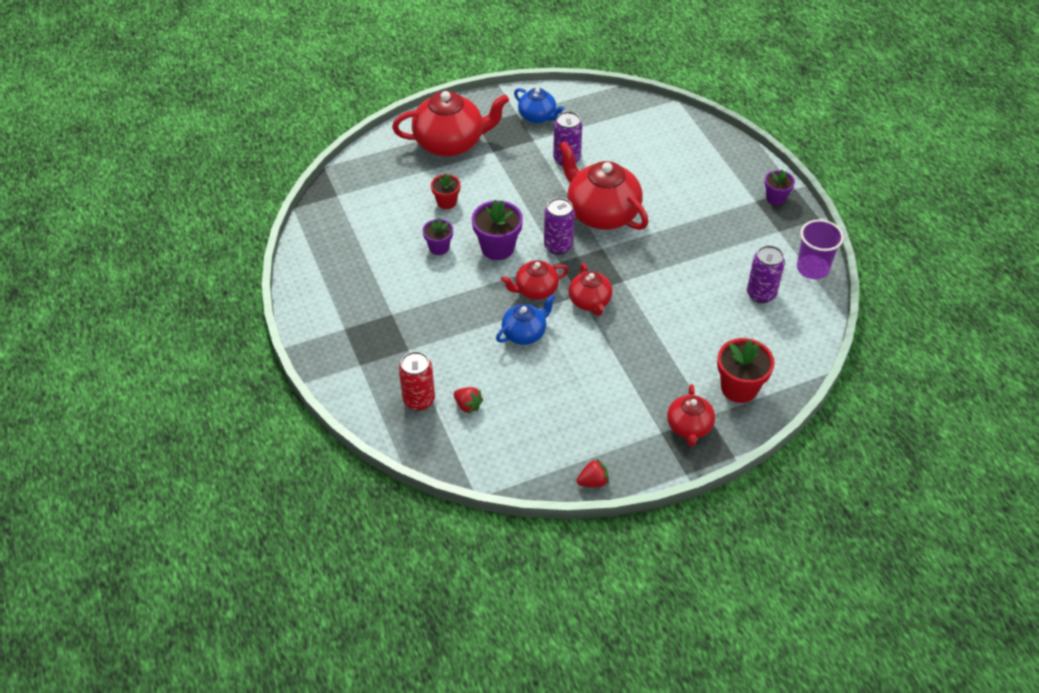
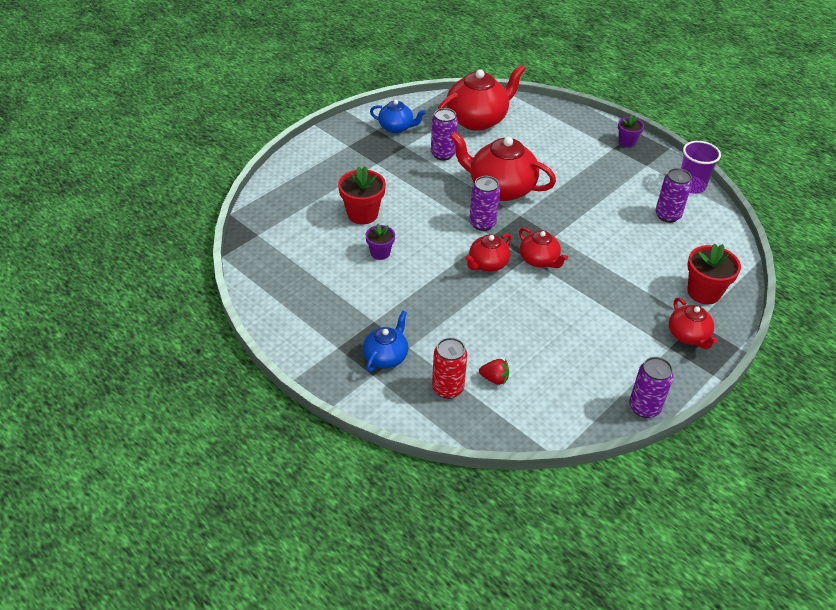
camera: 25 degrees left, 5 degrees down
red teapot [392,91,509,157] -> red teapot moved to [438,65,525,131]
red flower pot [431,173,460,209] -> red flower pot [338,166,386,224], size x1.65
purple flower pot [472,200,523,260] -> none
blue teapot [496,294,556,345] -> blue teapot moved to [363,311,408,372]
red strawberry [577,458,609,487] -> purple can [629,357,674,418]

